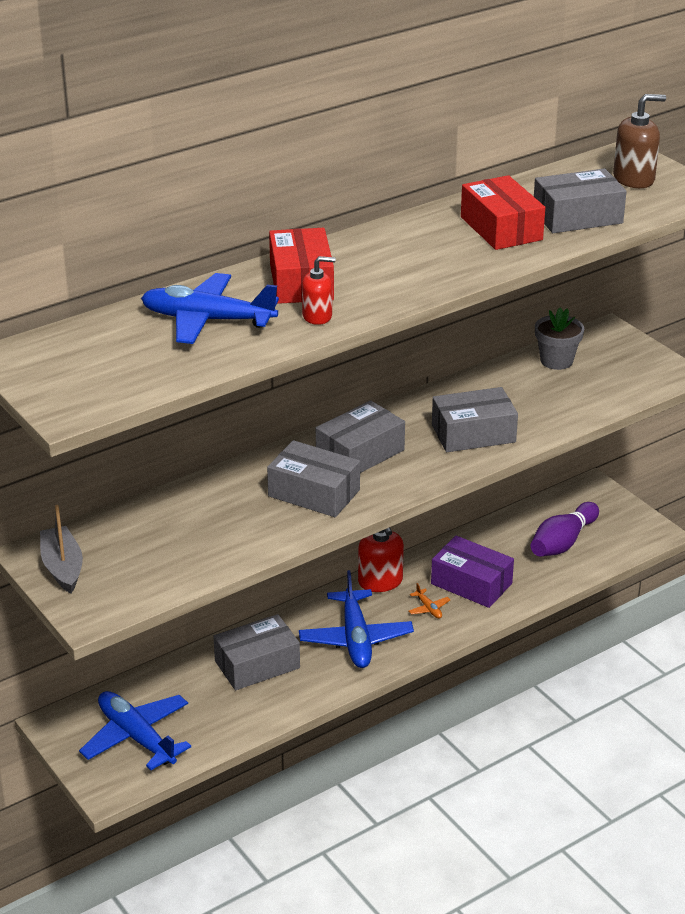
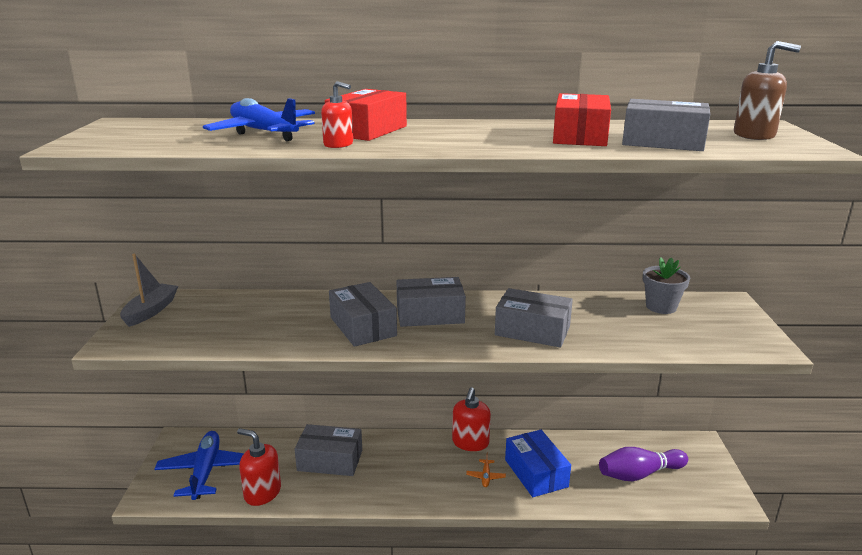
camera: 35 degrees right, 10 degrees down
blue plane [299,570,414,668] -> none
purple box [431,536,514,608] -> blue box [505,430,571,497]
none -> red soap dispenser [237,428,281,506]

